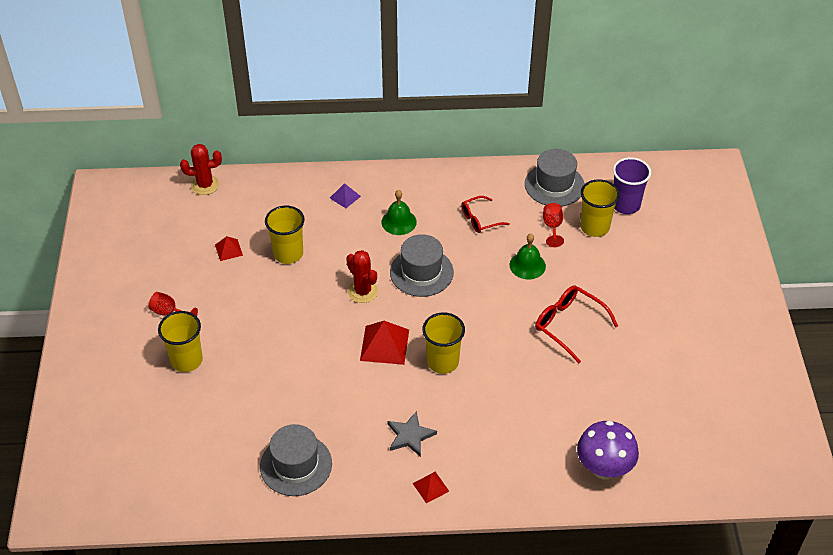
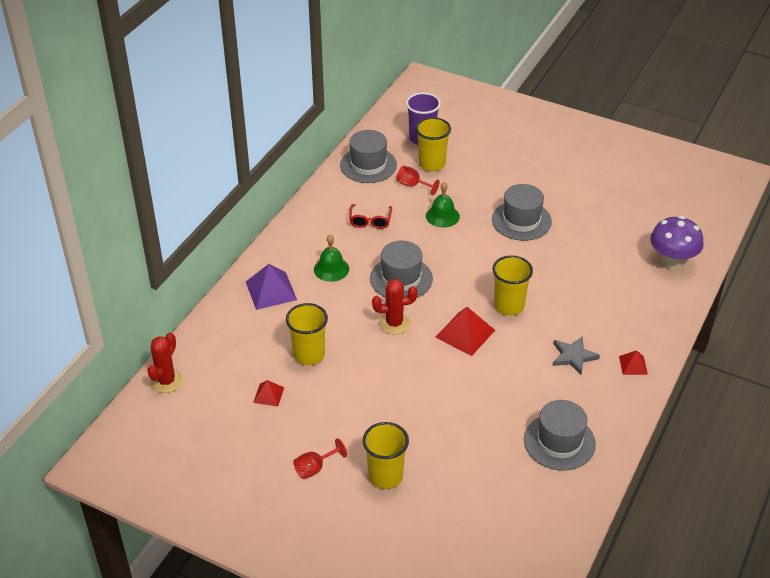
camera: 60 degrees left, 5 degrees down
purple pyramid [330,183,361,208] -> purple pyramid [246,264,297,310], size x1.79
red glasses [535,286,618,363] -> grey hat [492,184,552,241]

